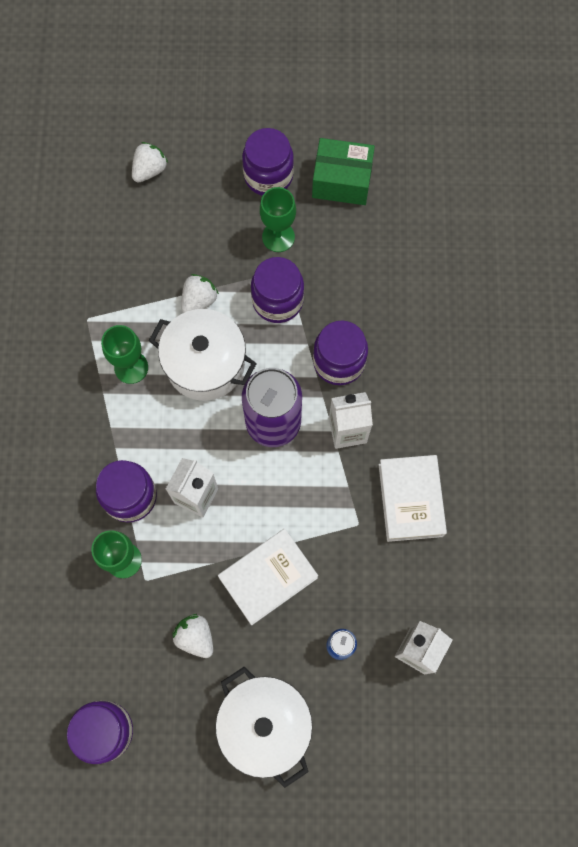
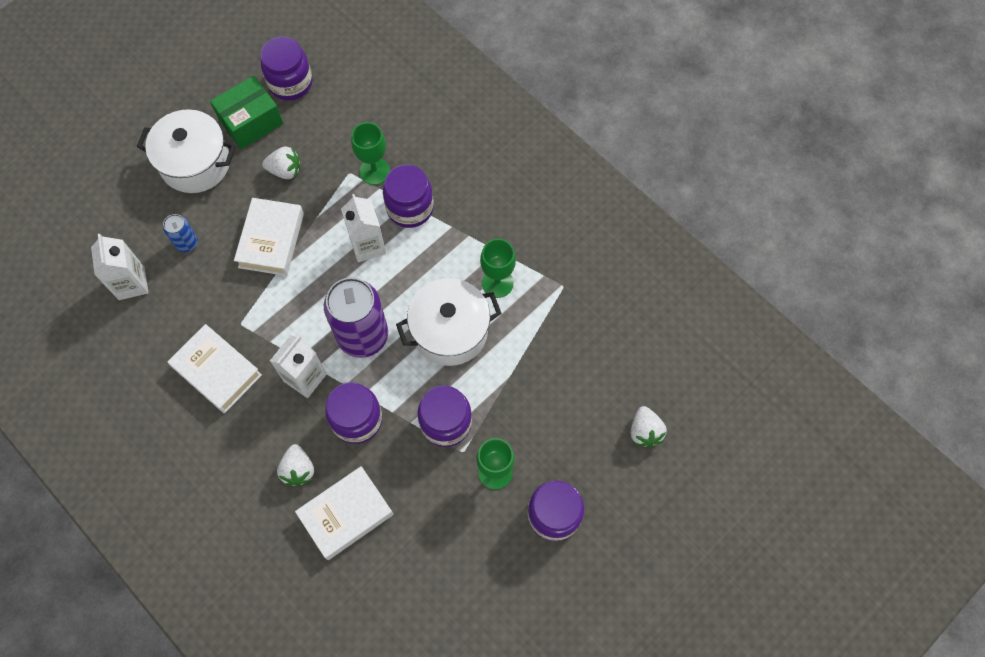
camera: 135 degrees right, 5 degrees down
white strawberry [181,274,219,313] -> white strawberry moved to [277,444,314,486]
green box [312,138,375,205] -> green box moved to [210,75,283,149]
none -> white book [295,466,393,560]

